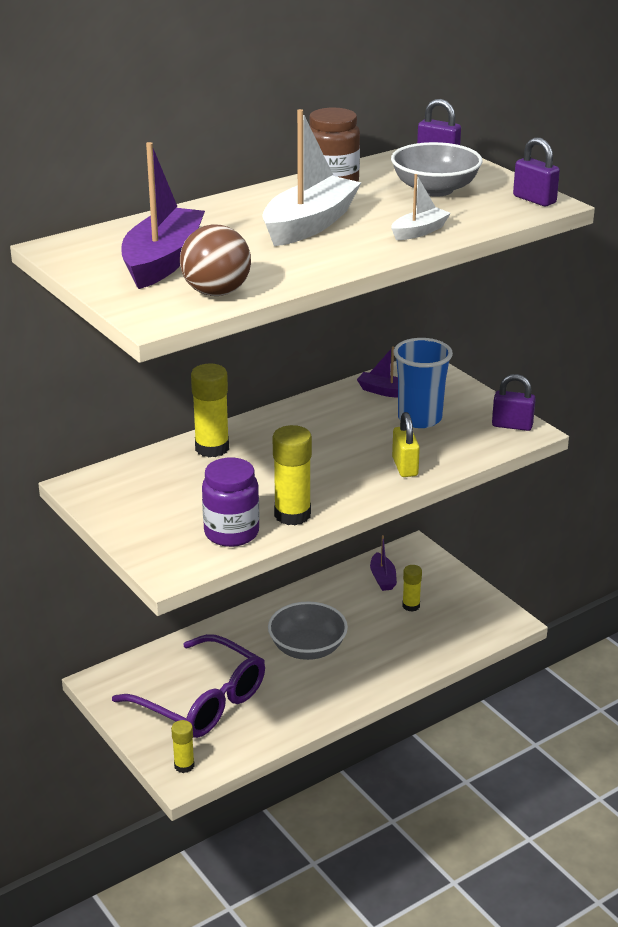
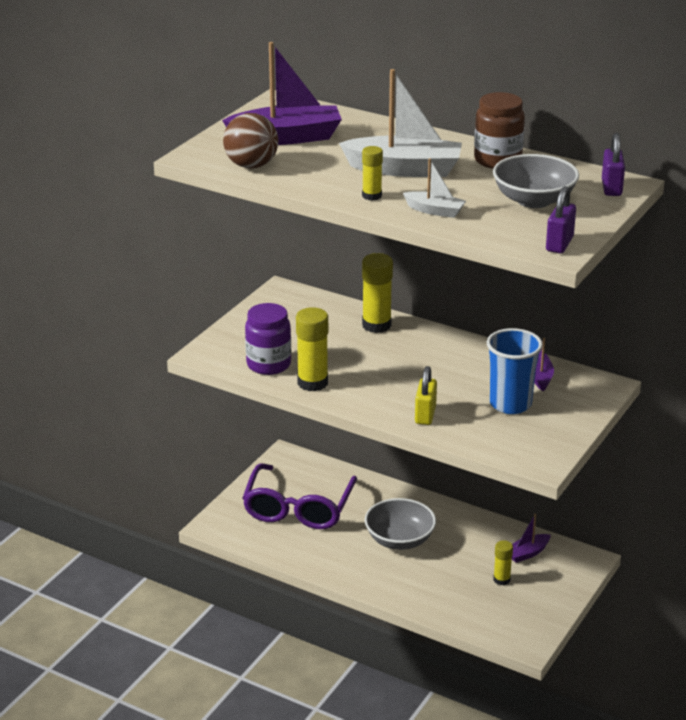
camera: 65 degrees right, 0 degrees up
yellow glue stick [171,720,195,773] -> yellow glue stick moved to [362,146,383,201]
yellow padlock [392,412,420,477] -> yellow padlock turned 45 degrees counterclockwise [415,366,437,425]
purple padlock [492,374,536,431] -> none

